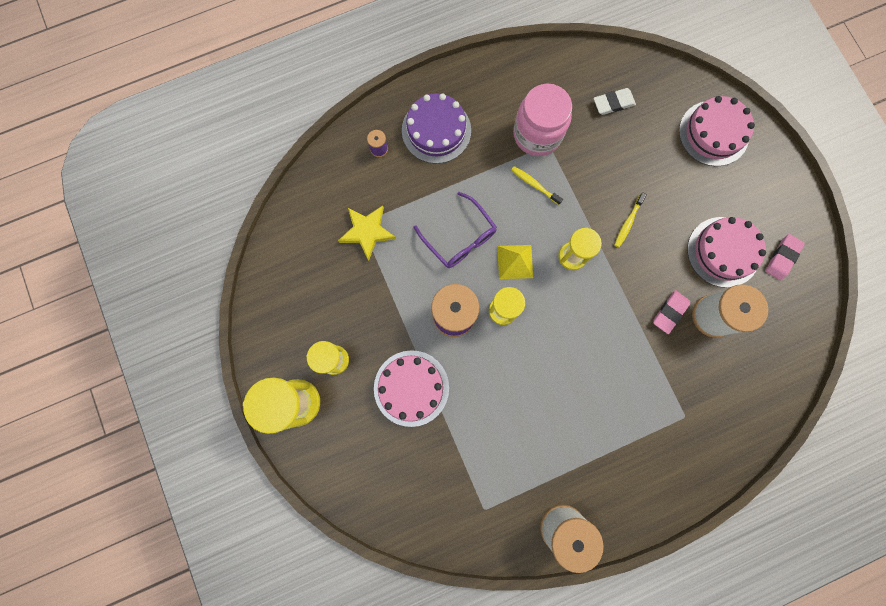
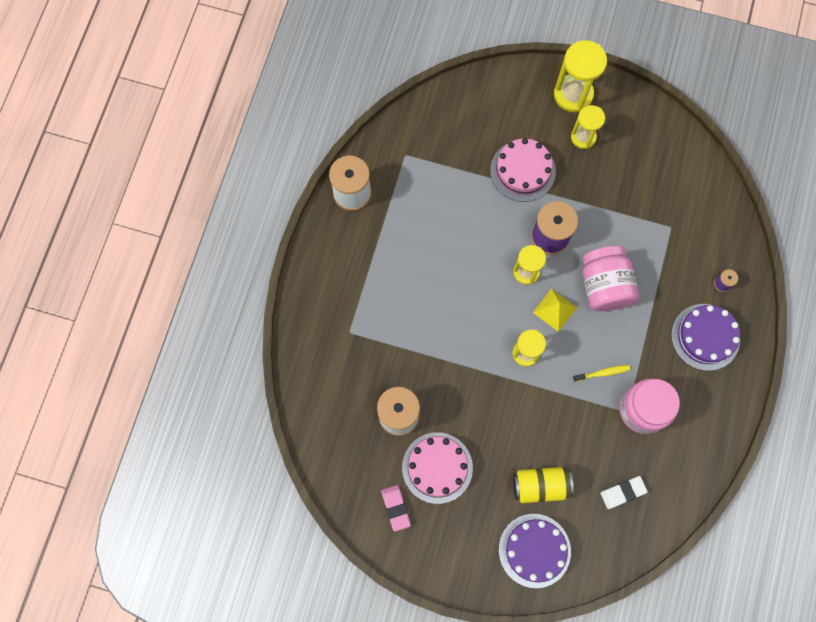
camera: 130 degrees right, 5 degrees down
yellow star [338,205,396,261] -> none
purple glasses [414,192,497,268] -> pink jar [583,246,639,311]
white eraser [593,88,636,115] -> white eraser turned 45 degrees clockwise [600,476,648,509]
yellow toothbrush [614,192,647,248] -> none
pink eraser [653,290,690,334] -> none
pink cake [679,96,755,166] -> purple cake [499,514,571,588]
none -> yellow can [513,467,574,503]

